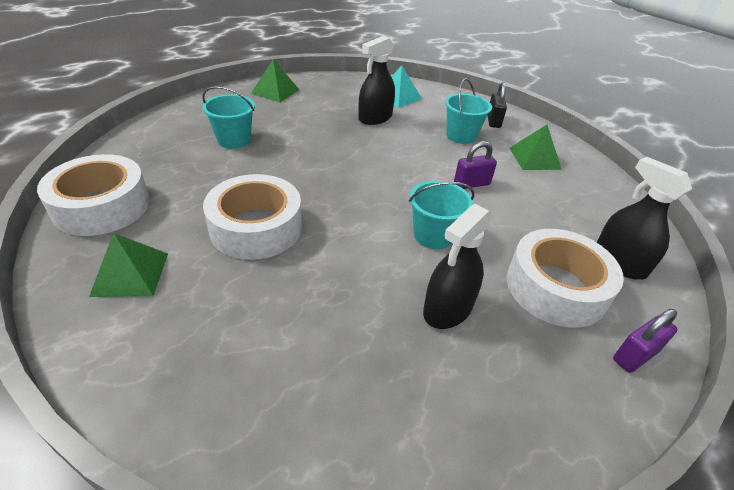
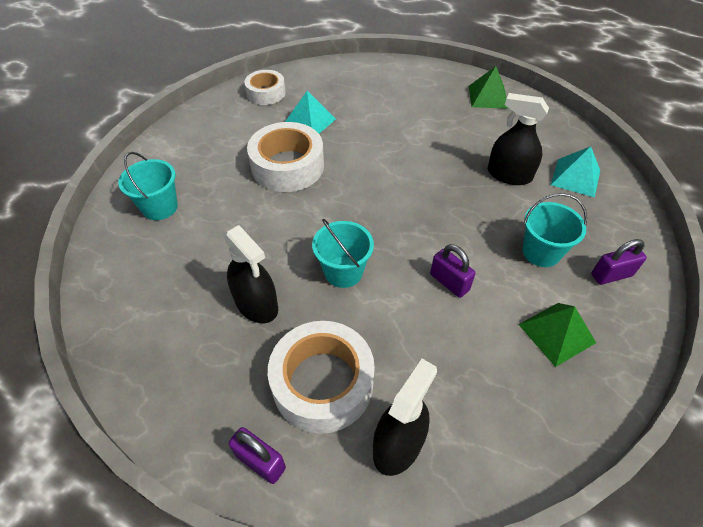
camera: 70 degrees right, 10 degrees up
white tape [37,154,150,236] -> white tape [244,70,286,105], size x0.61
green pyramid [89,233,168,297] -> none
turquoise bucket [202,86,255,149] -> turquoise bucket moved to [118,152,178,220]
black spray bottle [423,204,493,329] -> black spray bottle turned 150 degrees counterclockwise [223,225,278,323]
black padlock [487,82,507,128] -> purple padlock [591,239,647,285]
none -> turquoise pyramid [285,91,336,133]

